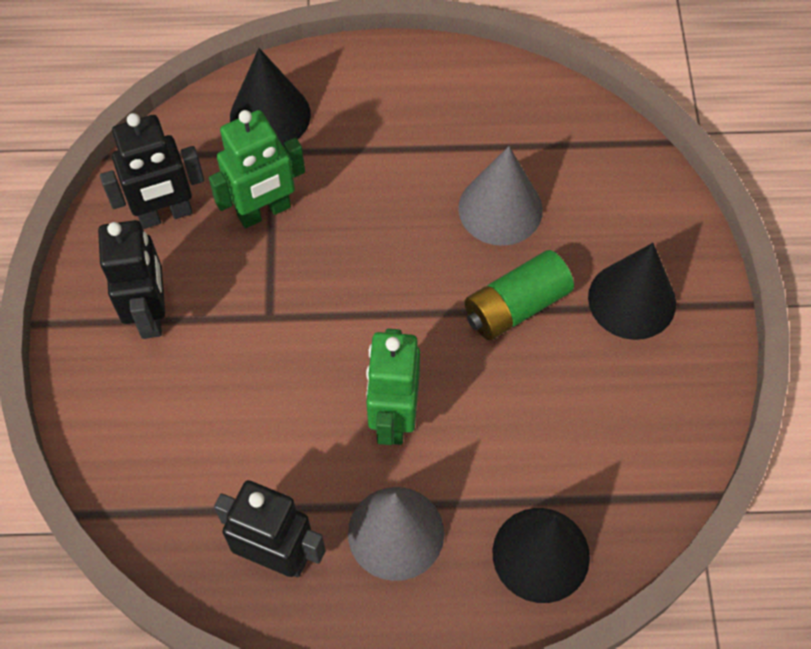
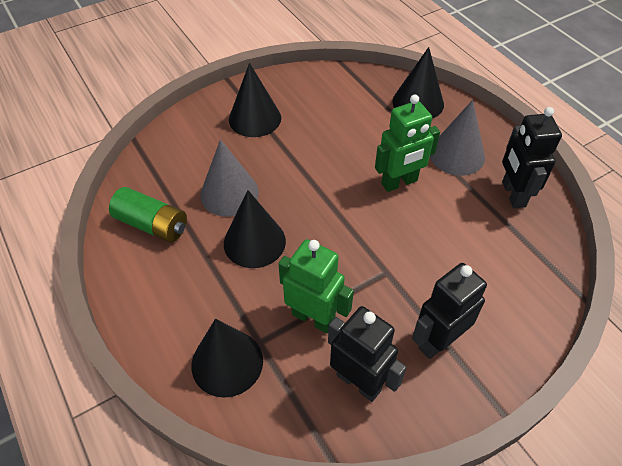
camera: 120 degrees left, 10 degrees down
green battery [465,250,574,340] -> green battery moved to [109,187,187,243]
none -> black cone [224,190,286,268]

